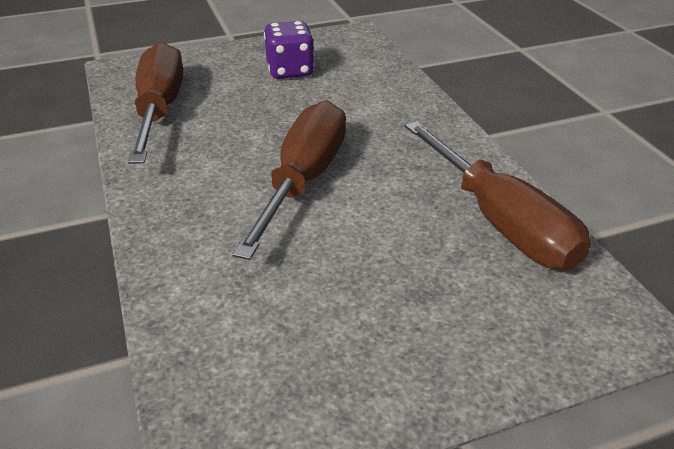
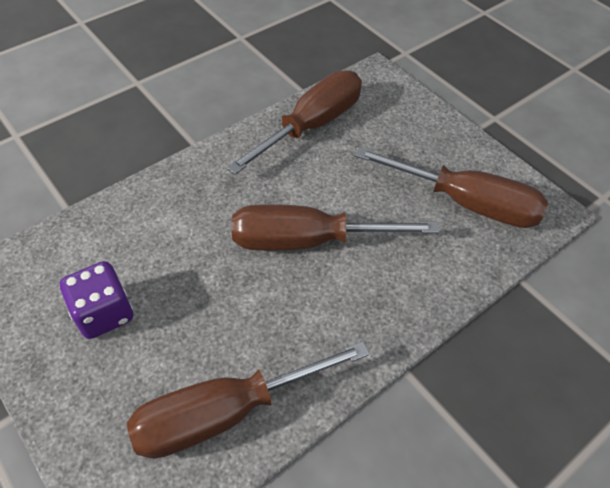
camera: 110 degrees left, 15 degrees up
none -> brown screwdriver [354,147,548,228]

